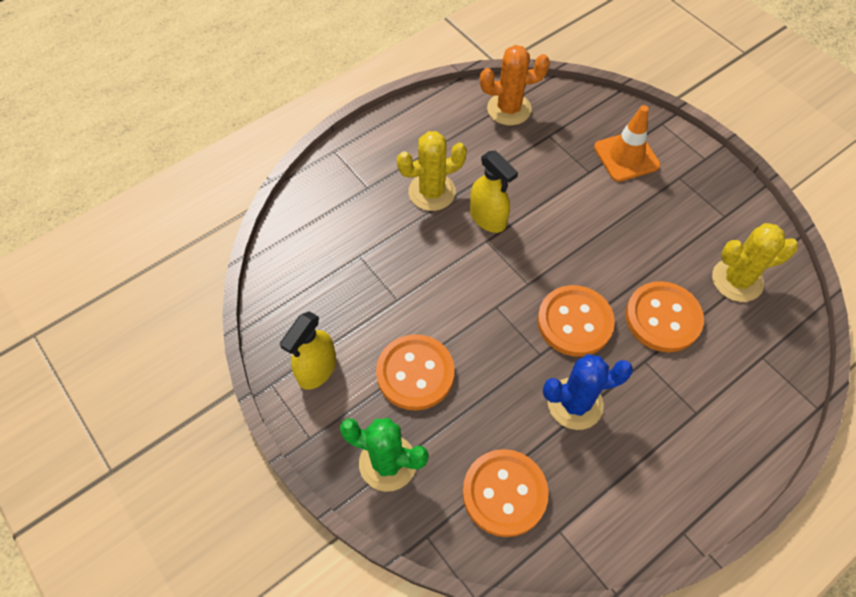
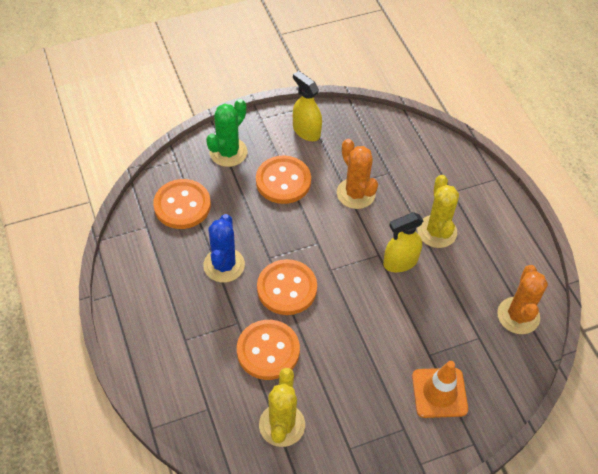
camera: 105 degrees right, 5 degrees down
none -> orange cactus [337,139,378,209]

